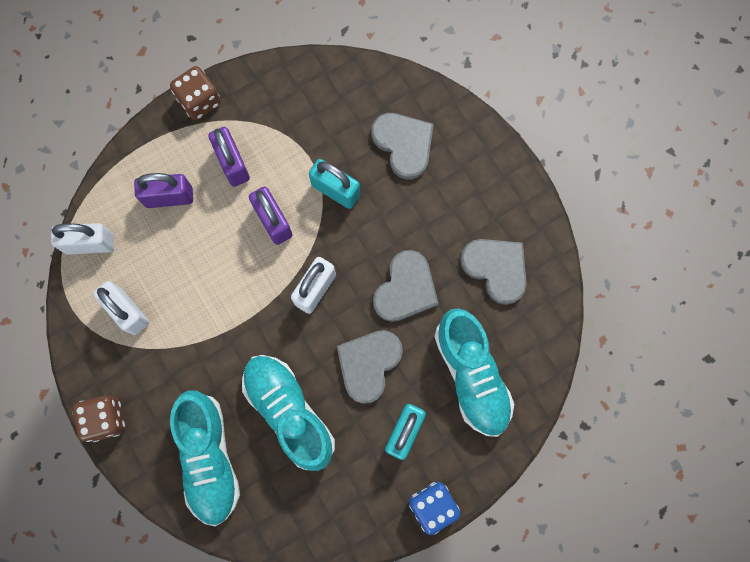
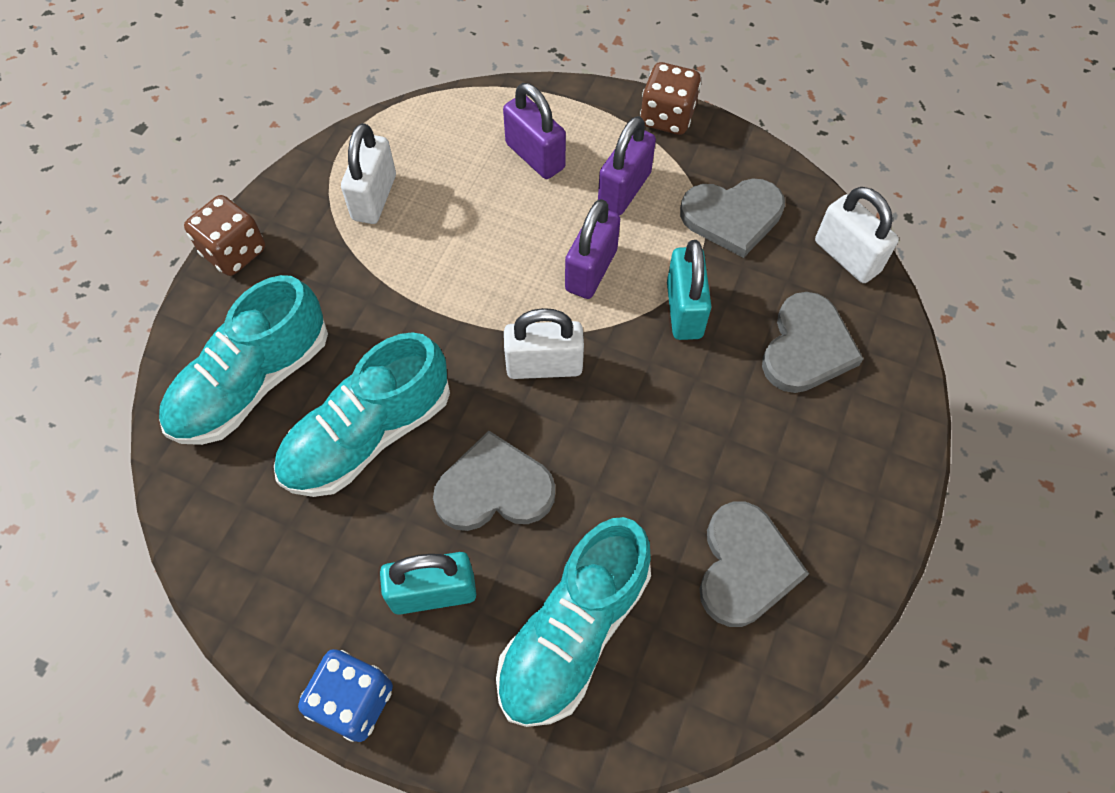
camera: 55 degrees right, 15 degrees down
white padlock [51,223,114,255] -> white padlock moved to [815,187,899,283]
turquoise shoe [242,355,335,471] -> turquoise shoe turned 150 degrees counterclockwise [274,332,450,497]
grey heart [373,250,439,322] -> grey heart moved to [680,179,785,258]

